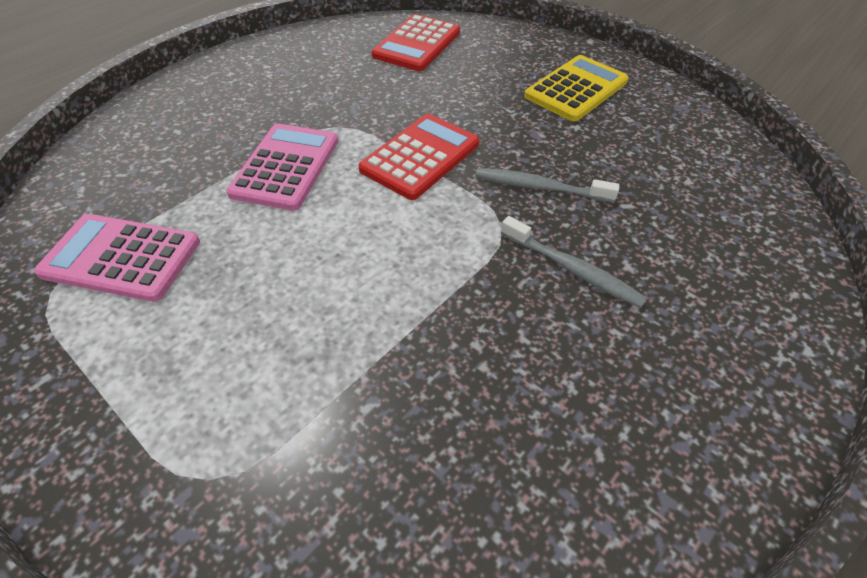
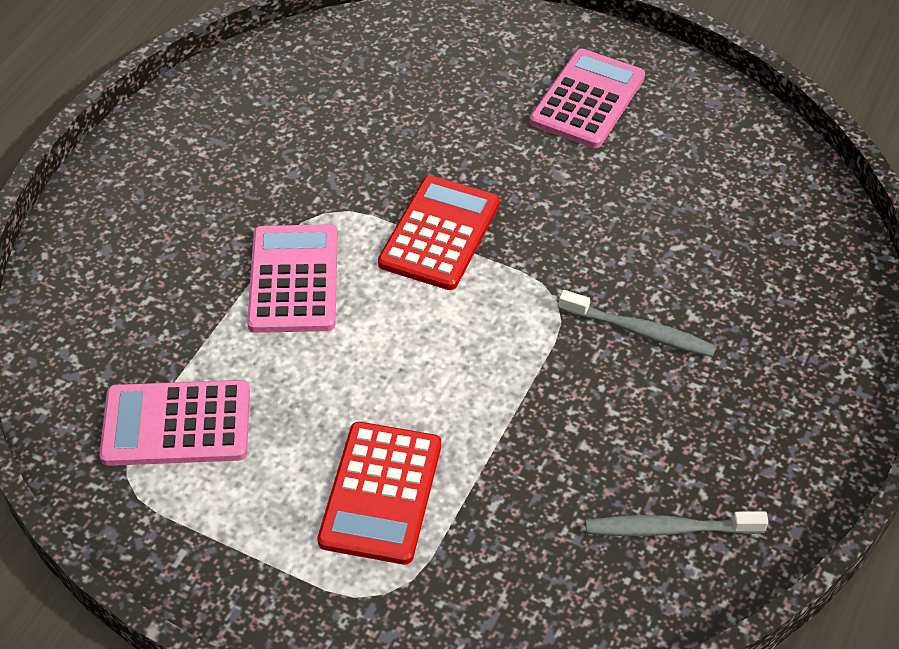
camera: 15 degrees left, 0 degrees up
red calculator [371,14,460,71] -> red calculator moved to [318,422,441,565]
grey toothbrush [475,168,619,203] -> grey toothbrush moved to [586,511,768,536]
yellow calculator [524,55,629,122] -> pink calculator [530,48,645,148]

